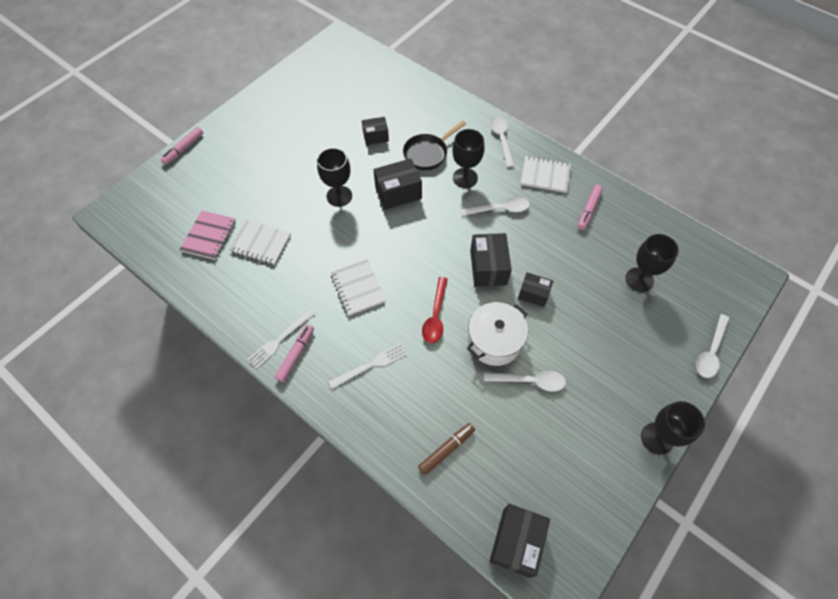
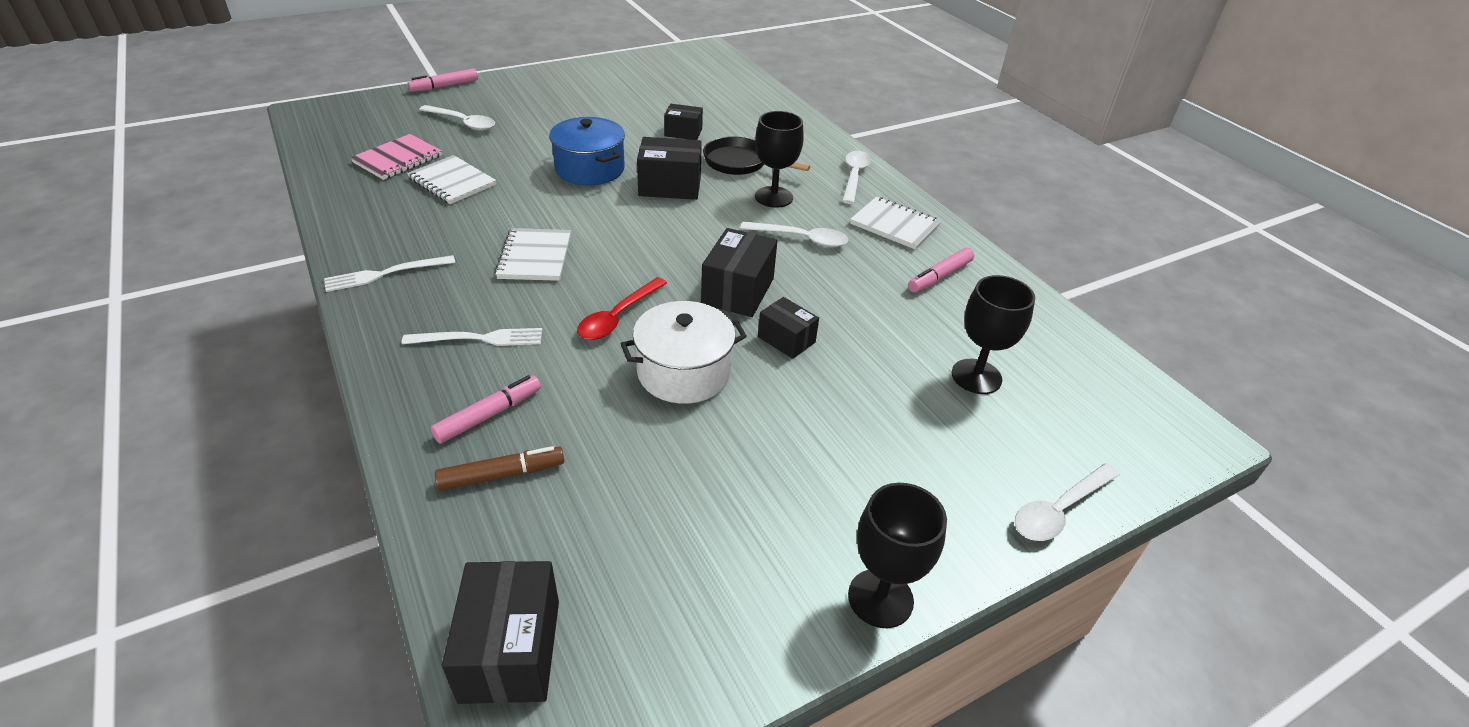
camera: 20 degrees right, 20 degrees down
pink marker [275,324,314,382] -> pink marker moved to [431,375,541,444]
black goblet [317,148,352,207] -> blue pot [549,117,625,185]
black pan [403,121,466,170] -> black pan turned 45 degrees clockwise [703,136,810,175]
white spoon [484,371,566,392] -> white spoon moved to [419,105,495,131]
black box [489,504,550,578] -> black box turned 45 degrees counterclockwise [442,561,559,704]

